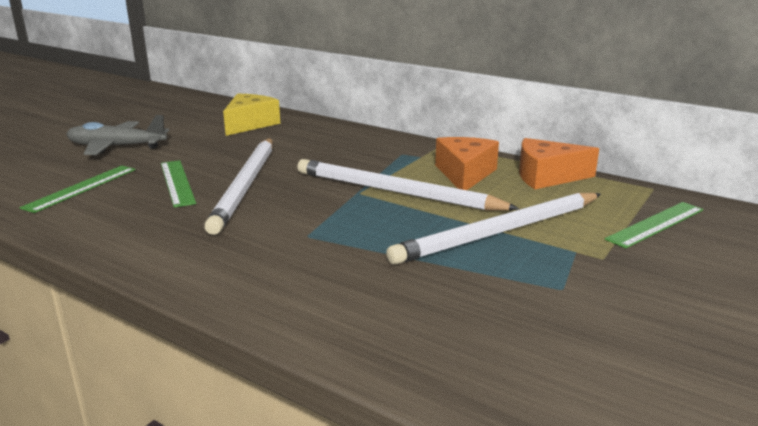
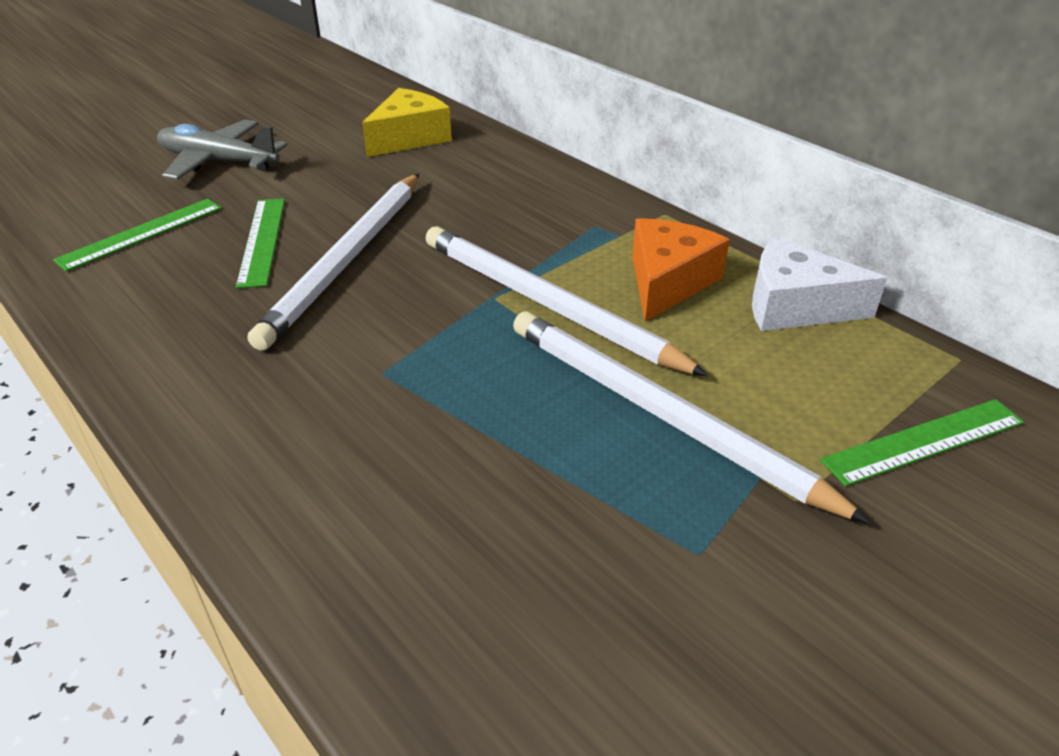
camera: 15 degrees right, 15 degrees up
white pencil [386,193,601,265] -> white pencil turned 60 degrees clockwise [513,311,871,524]
orange cheese [519,138,599,189] -> white cheese [752,237,887,331]

